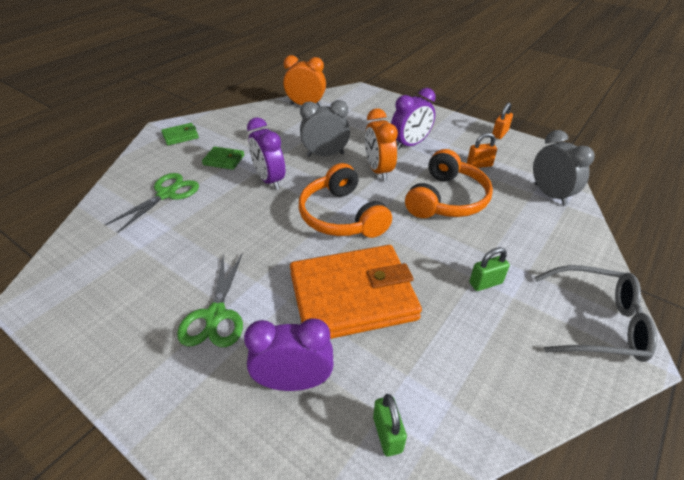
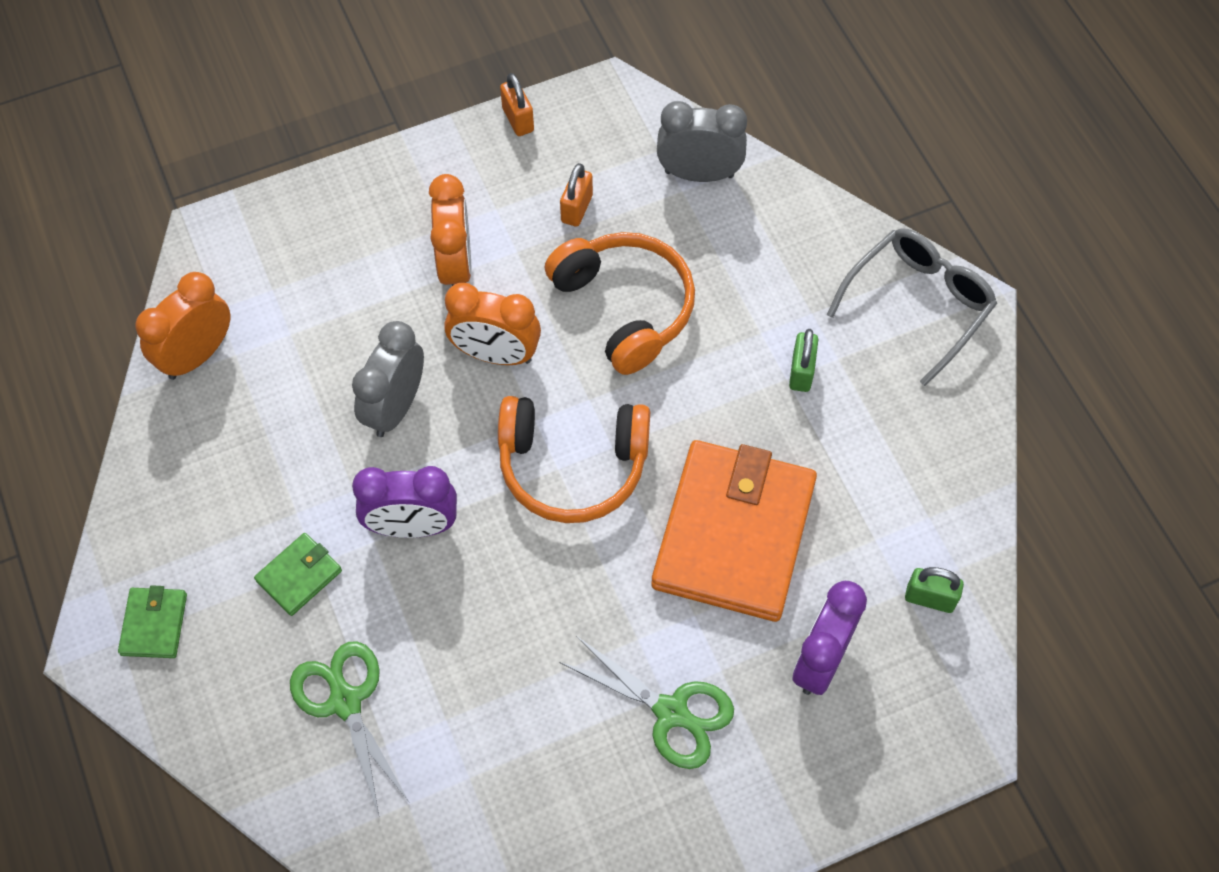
camera: 60 degrees left, 20 degrees up
purple clock [391,88,436,150] -> orange clock [429,174,471,286]

